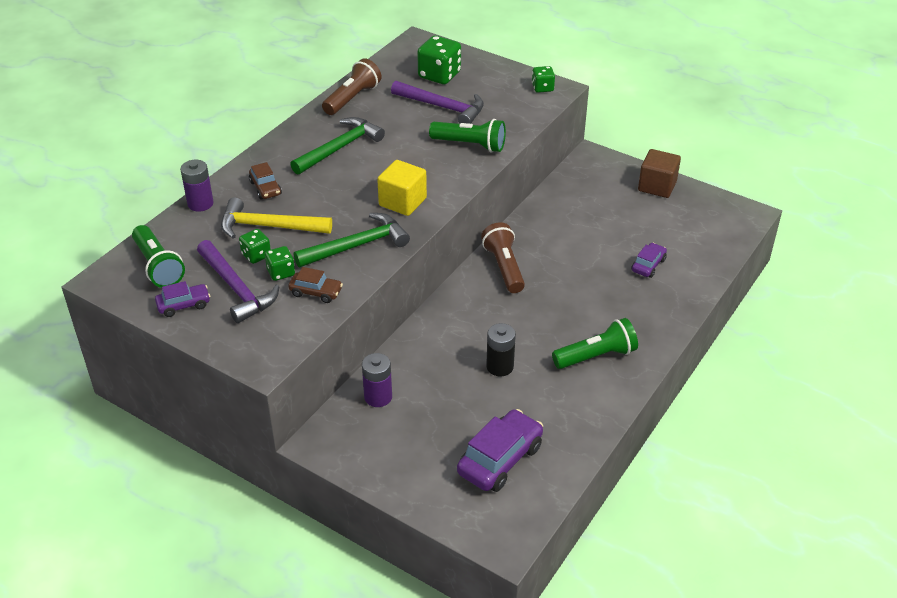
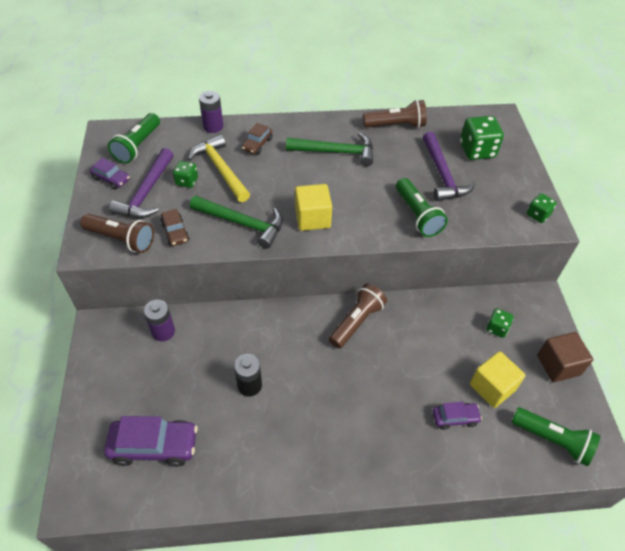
camera: 50 degrees right, 10 degrees up
green dice [265,246,295,281] -> green dice moved to [486,308,514,338]
green flashlight [552,318,638,369] -> green flashlight moved to [512,407,600,466]
none -> brown flashlight [80,214,154,253]
none -> yellow cube [470,351,526,408]

